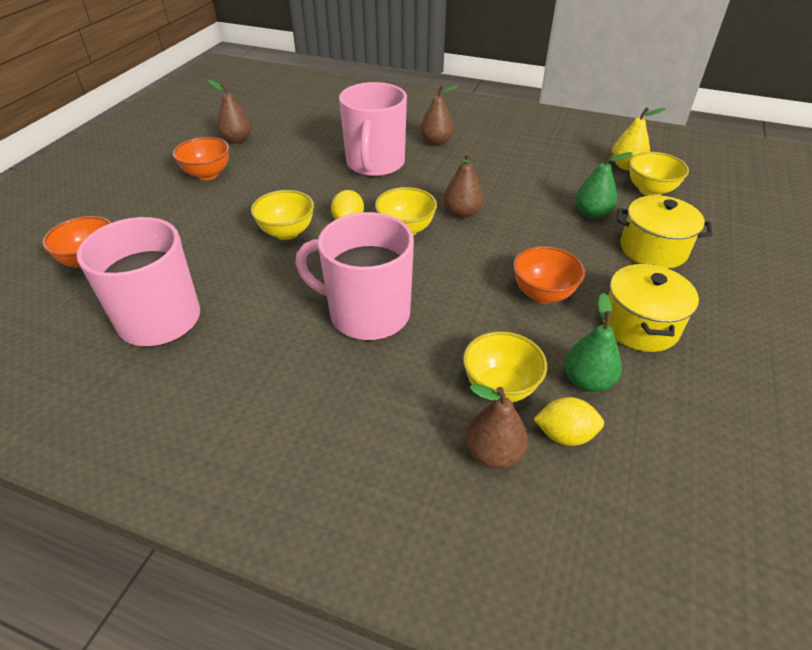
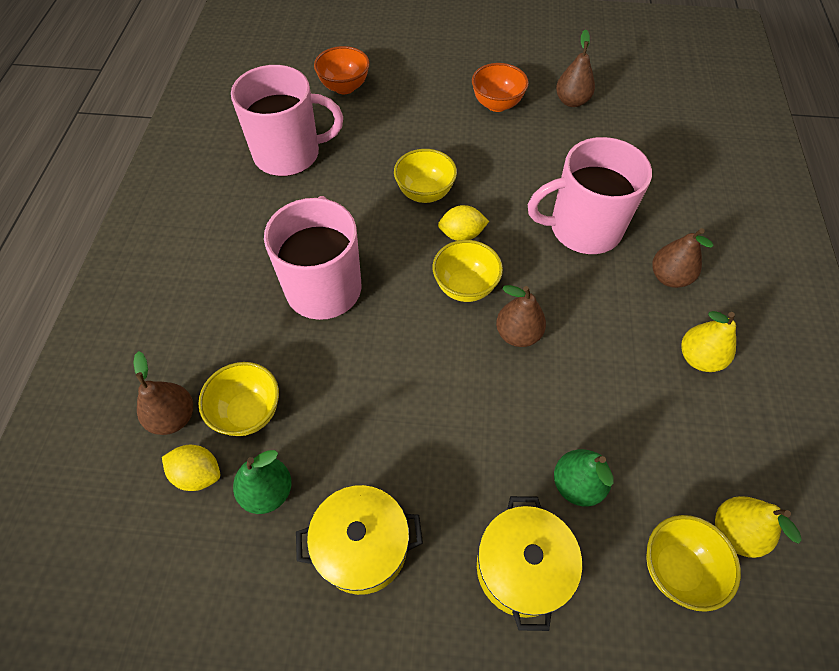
camera: 75 degrees right, 15 degrees up
orange bowl [513,246,585,303] -> none
yellow lemon [533,397,604,446] -> yellow lemon turned 60 degrees counterclockwise [162,445,220,491]
none -> yellow pear [681,311,736,372]

